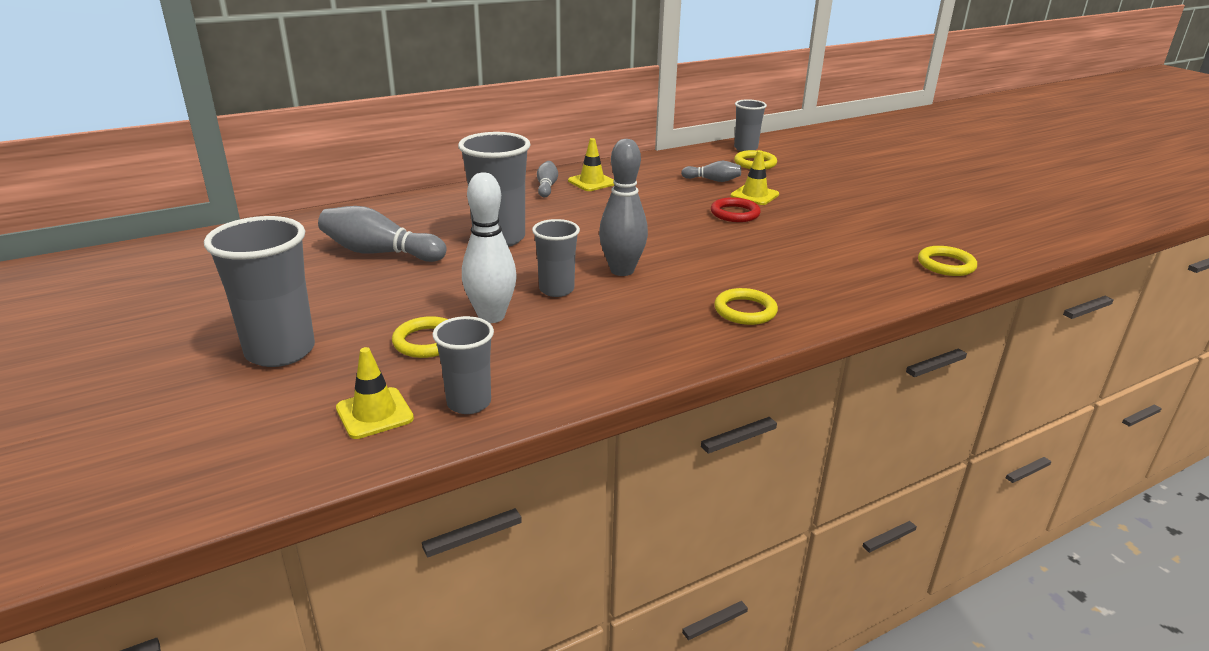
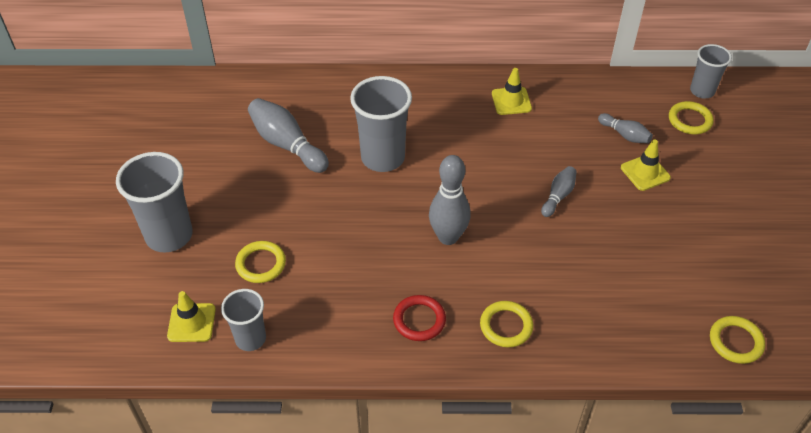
camera: 30 degrees right, 20 degrees up
white bowling pin [462,172,517,323] -> none
grey cup [532,219,580,297] -> none
grey bowling pin [537,161,558,197] -> grey bowling pin moved to [541,166,577,217]
red ring [711,197,761,222] -> red ring moved to [393,295,446,341]

